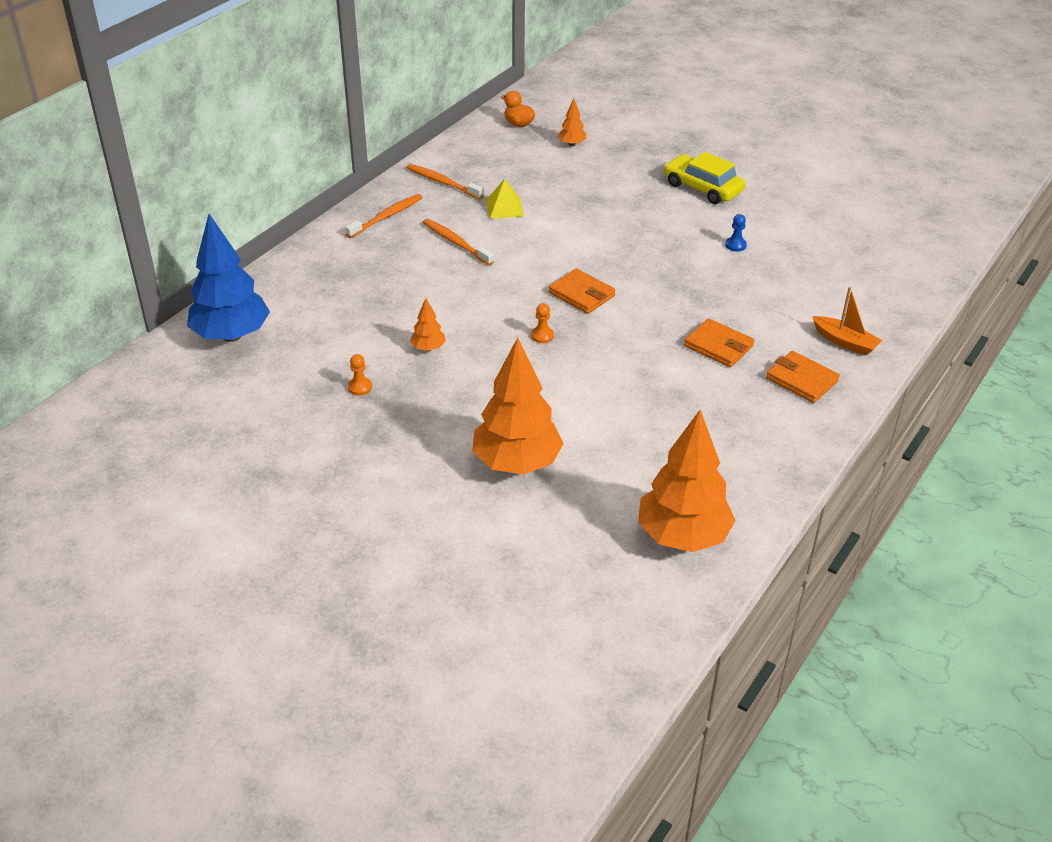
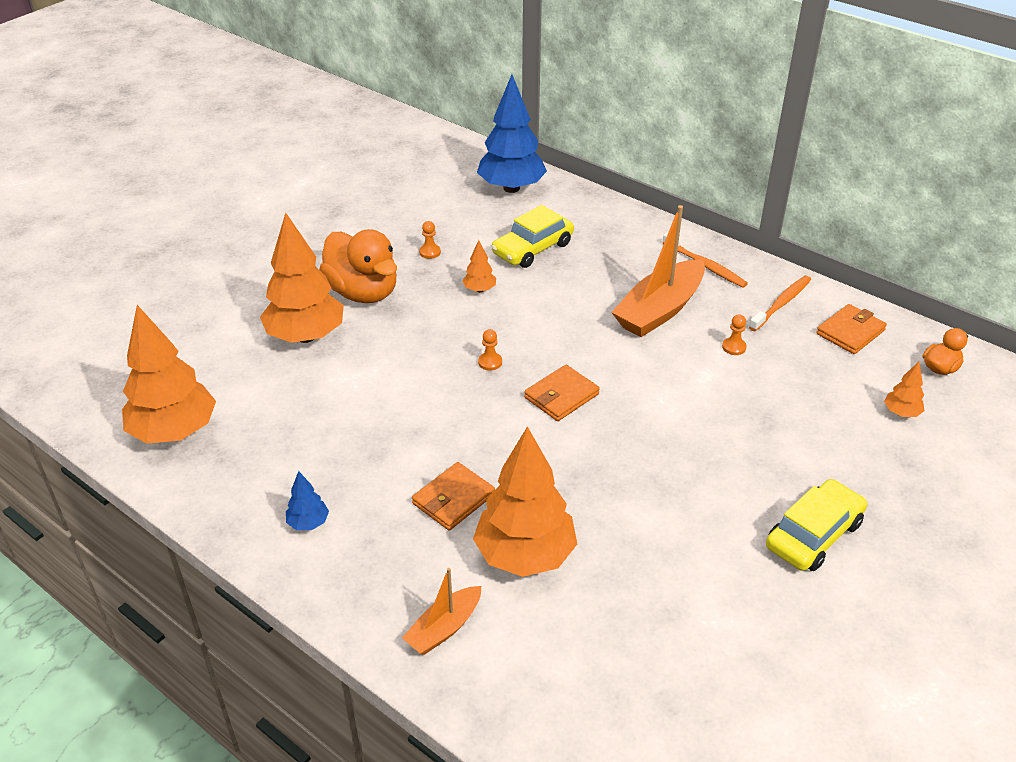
camera: 95 degrees right, 0 degrees up
orange toothbrush [423,219,494,265] -> orange boat [611,205,705,337]
yellow pyramid [486,179,524,219] -> orange pawn [722,314,747,355]
blue pawn [725,214,747,251] -> none
orange wallet [766,351,840,403] -> orange wallet moved to [816,304,887,354]
none -> blue tree [286,471,329,530]
none -> orange duck [319,229,397,303]
none -> orange tree [473,426,577,577]
none -> yellow car [491,205,574,268]

